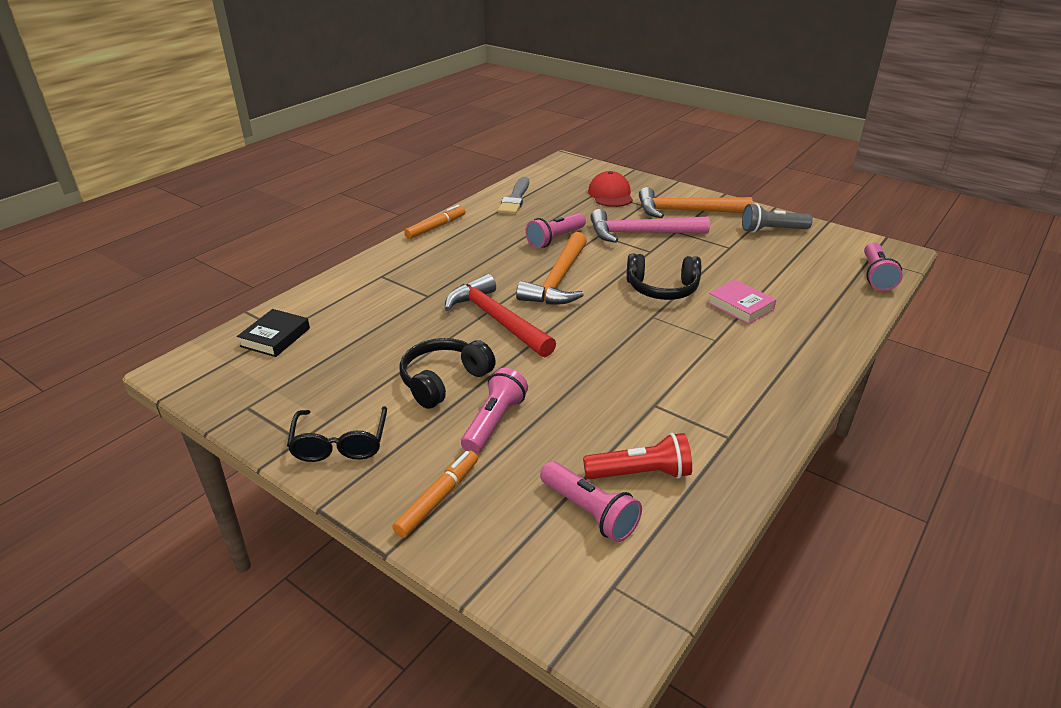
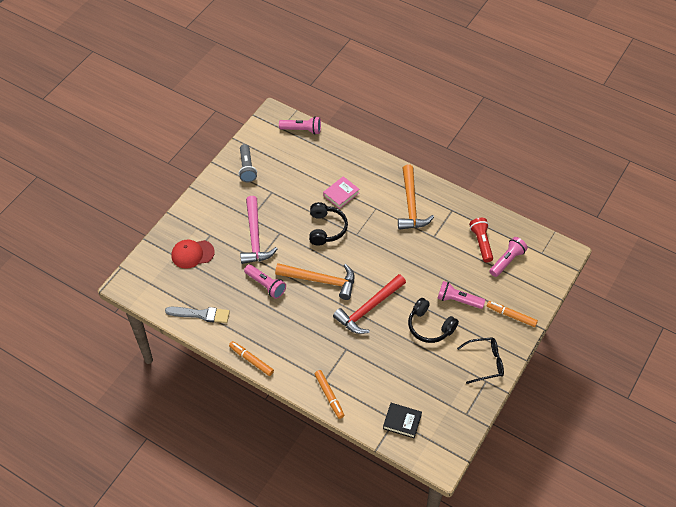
camera: 95 degrees left, 20 degrees up
orange hammer [639,187,753,218] -> orange hammer moved to [398,165,434,230]
none -> orange marker [314,370,344,419]

